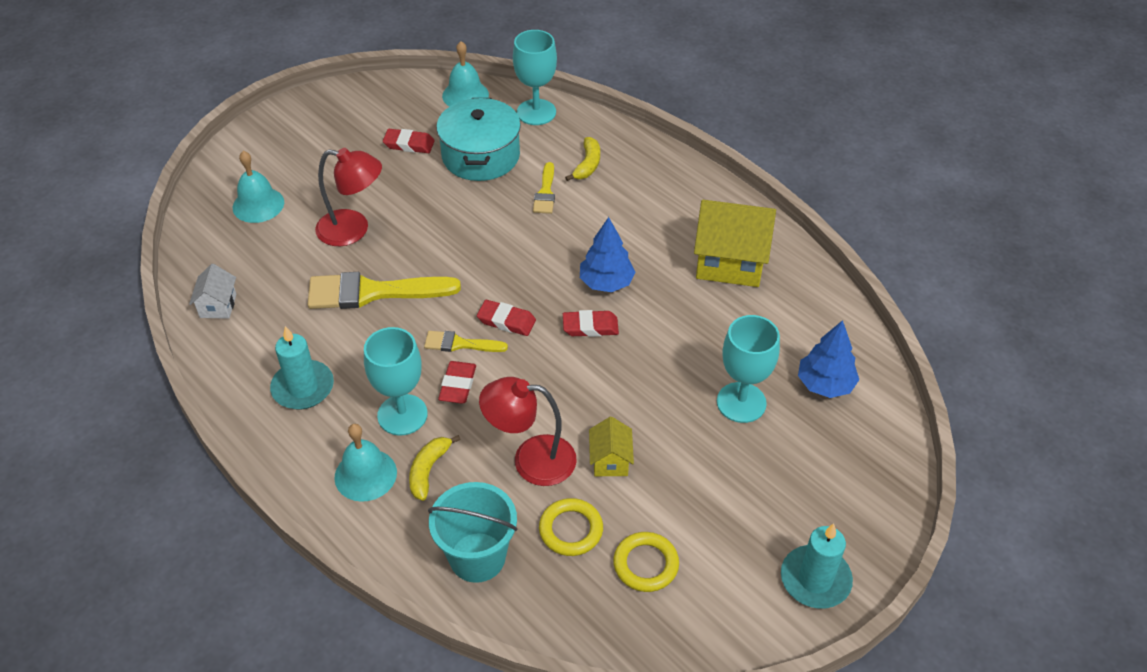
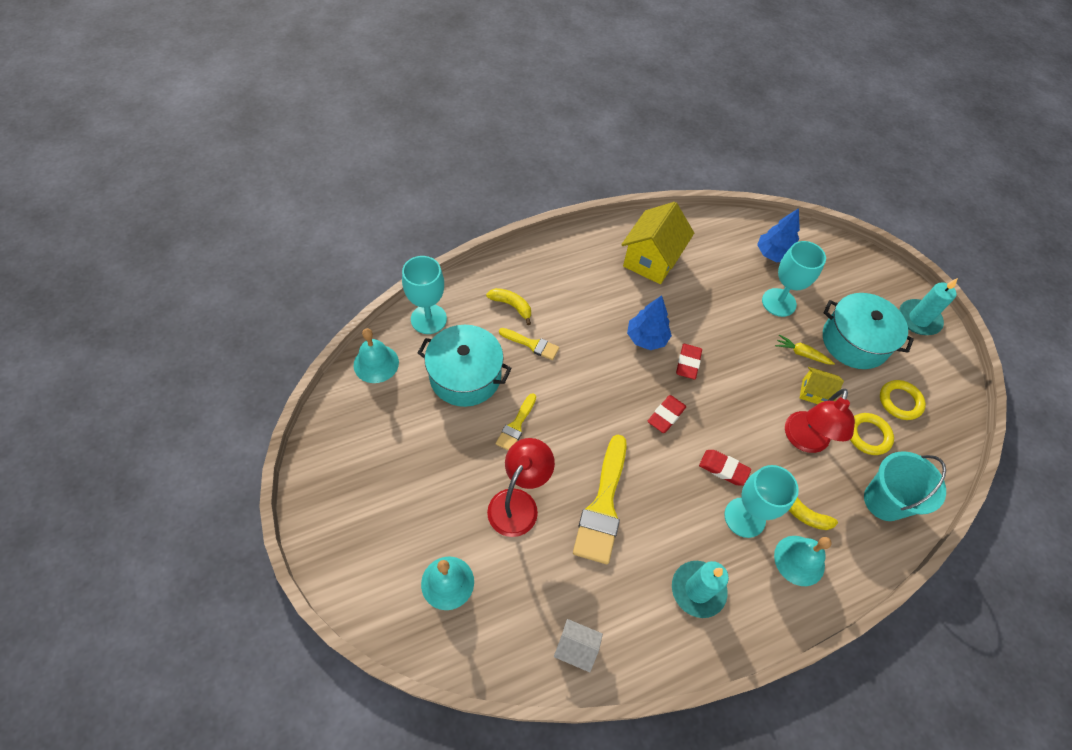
camera: 75 degrees left, 10 degrees up
red eraser [383,129,435,153] -> none
yellow brush [424,331,508,352] -> yellow brush moved to [496,393,536,450]
none -> yellow carrot [775,334,835,365]
none -> turquoise pot [823,293,914,369]

